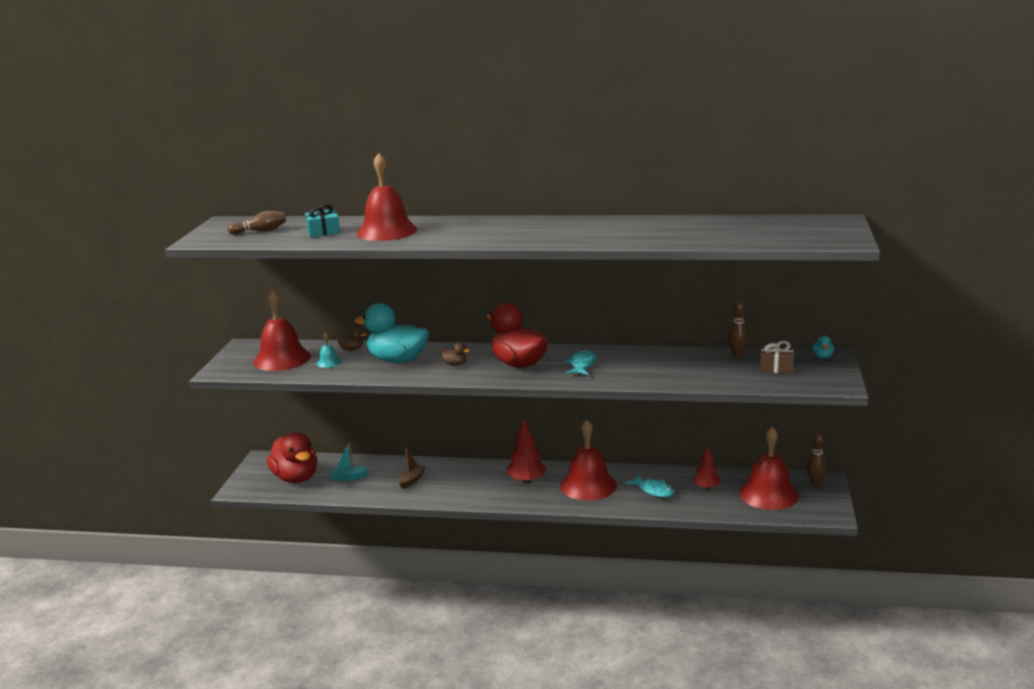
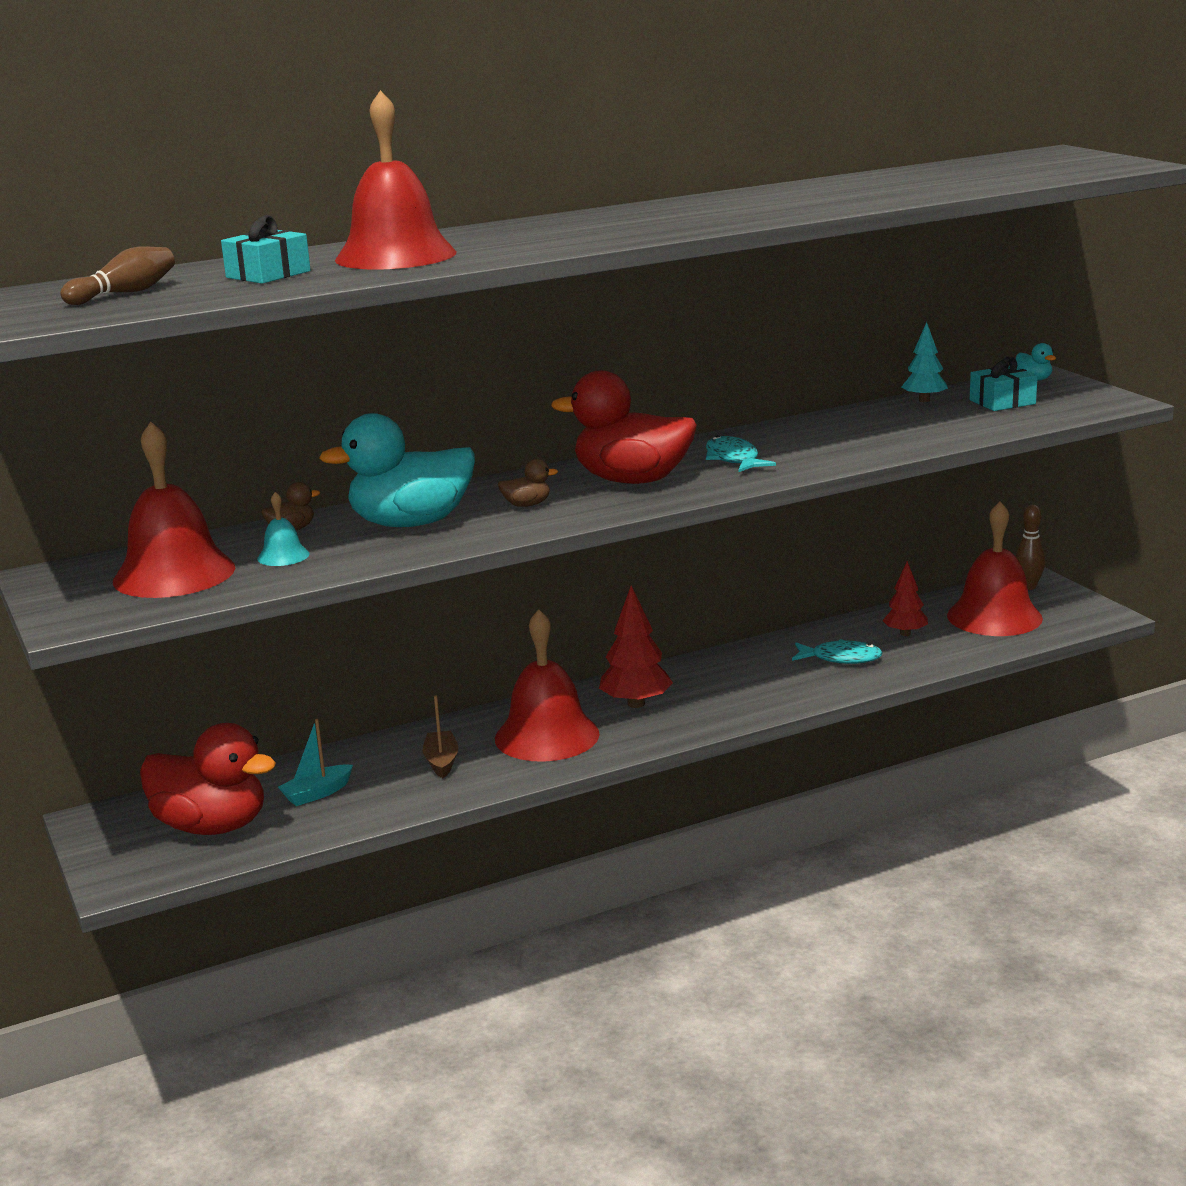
camera: 35 degrees left, 0 degrees up
red bell [560,419,617,501] -> red bell moved to [495,609,599,762]
brown bowling pin [728,301,748,357] -> turquoise tree [901,322,948,402]
brown gift [760,341,794,374] -> turquoise gift [970,357,1038,411]

